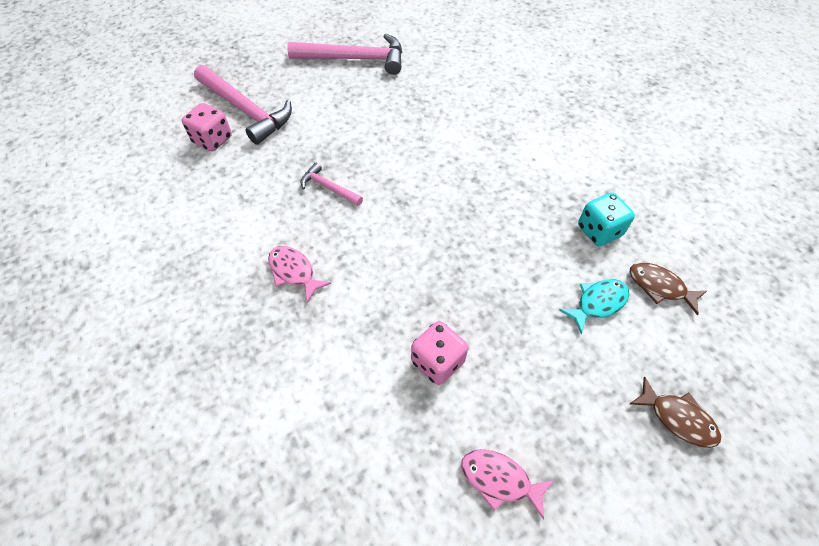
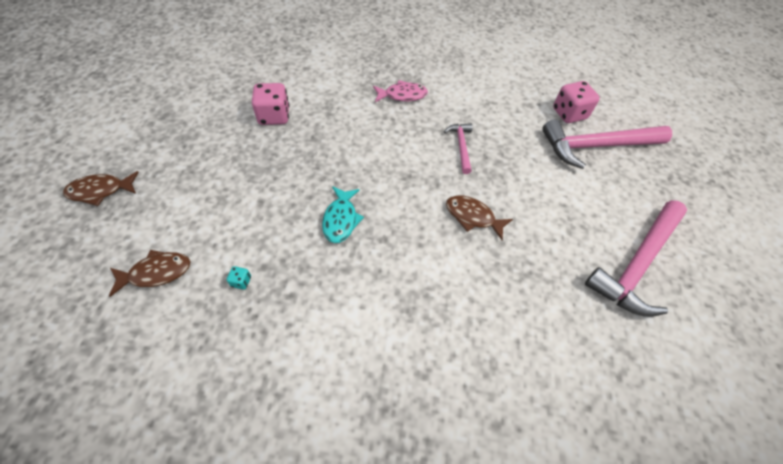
camera: 125 degrees right, 0 degrees up
pink hammer [301,163,363,206] -> pink hammer turned 75 degrees counterclockwise [444,123,472,174]
pink fish [461,449,554,520] -> none
turquoise fish [559,279,629,335] -> turquoise fish moved to [322,186,364,243]
turquoise dice [578,193,635,246] -> turquoise dice [227,266,251,290], size x0.43
none -> brown fish [446,195,513,240]

